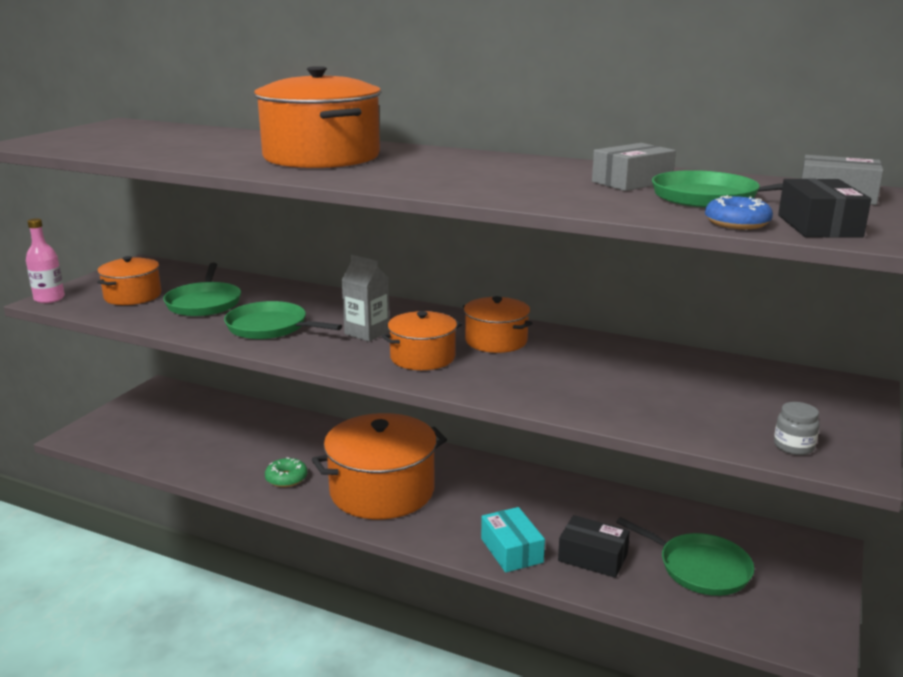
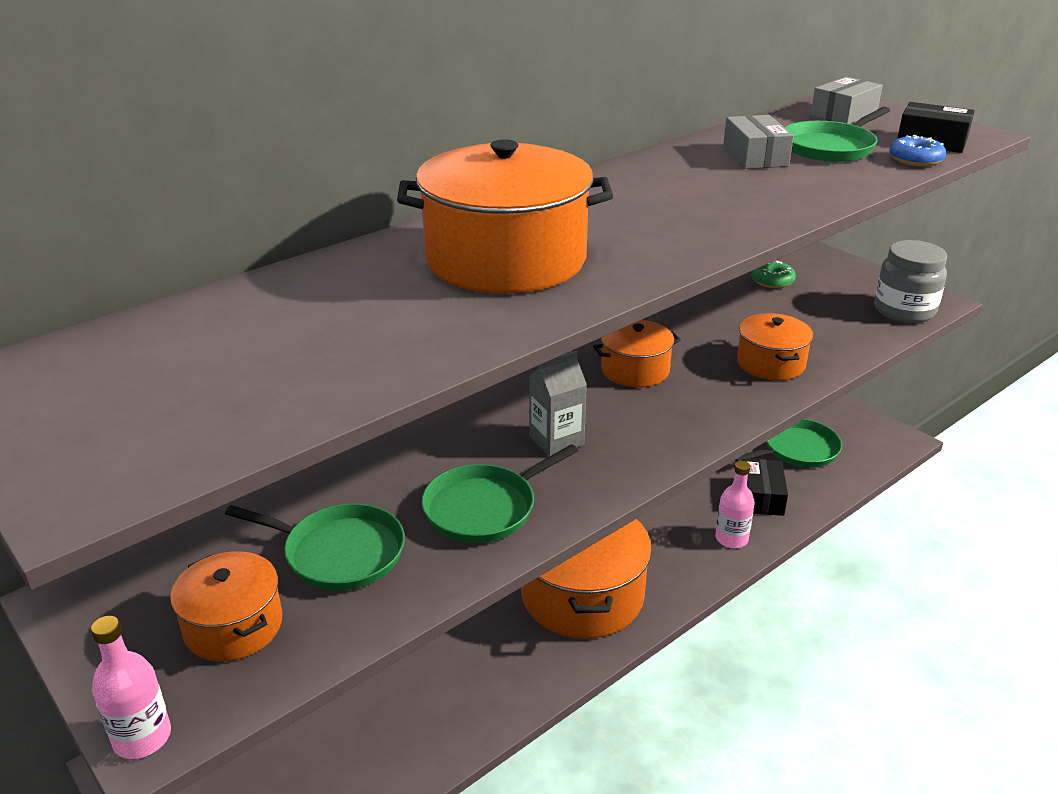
camera: 65 degrees left, 10 degrees up
green donut [265,457,308,487] -> green donut moved to [751,261,796,288]
orange pot [382,311,462,370] -> orange pot moved to [737,313,813,380]
turquoise box [481,507,545,573] -> pink bottle [715,461,755,548]
black box [558,515,630,578] -> black box turned 45 degrees counterclockwise [743,459,788,516]
grey jar [774,402,819,455] -> grey jar [874,240,947,323], size x2.00

